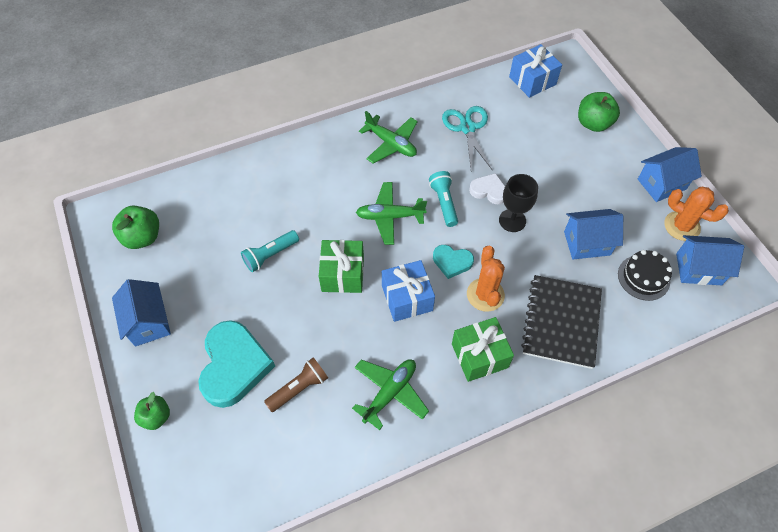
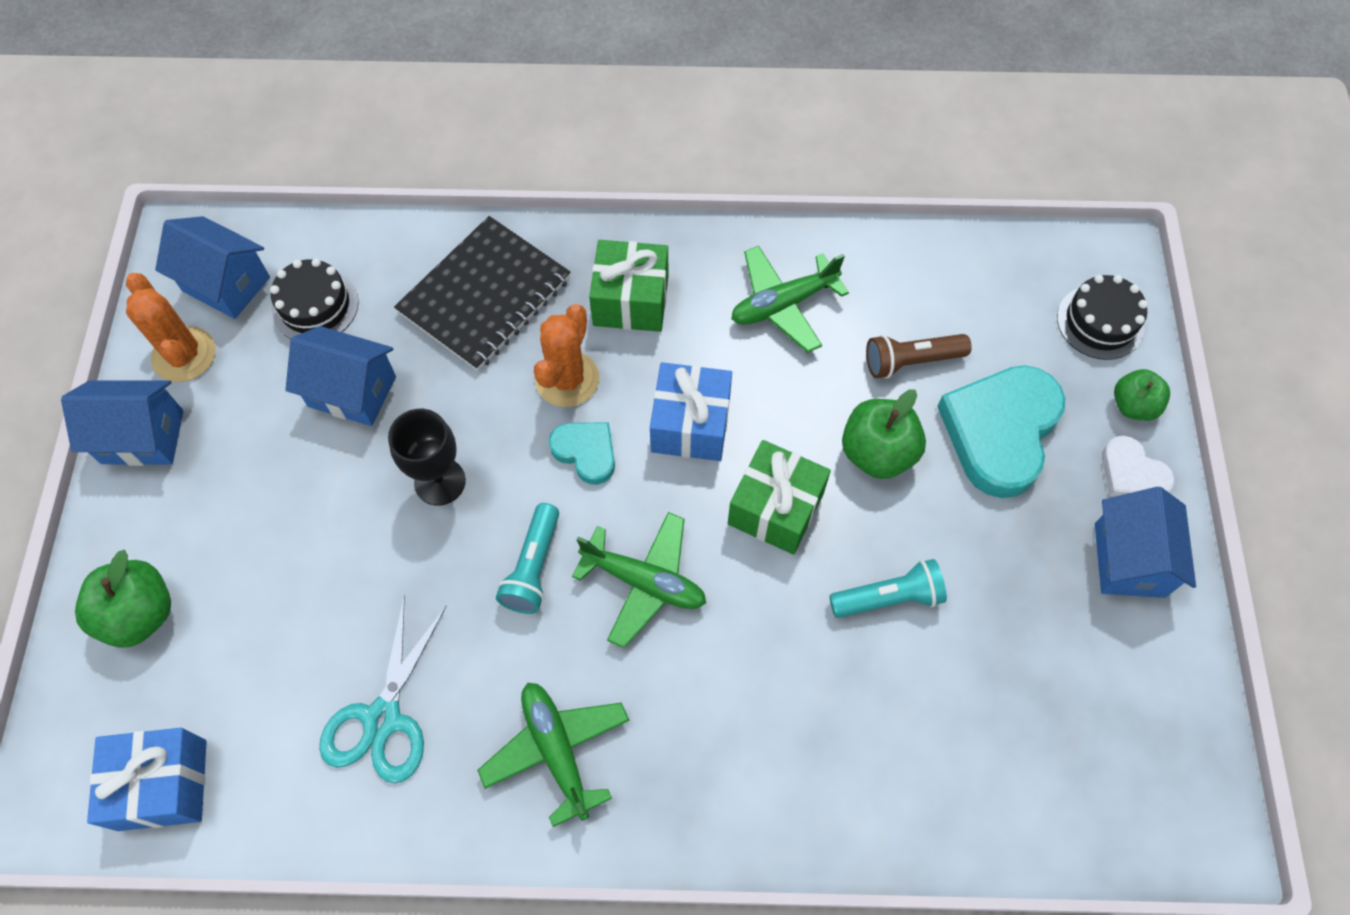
camera: 155 degrees left, 5 degrees up
green apple [112,205,159,249] -> green apple moved to [842,389,926,479]
white heart [469,173,505,204] -> white heart moved to [1102,435,1175,497]
none -> black cake [1057,275,1148,360]

